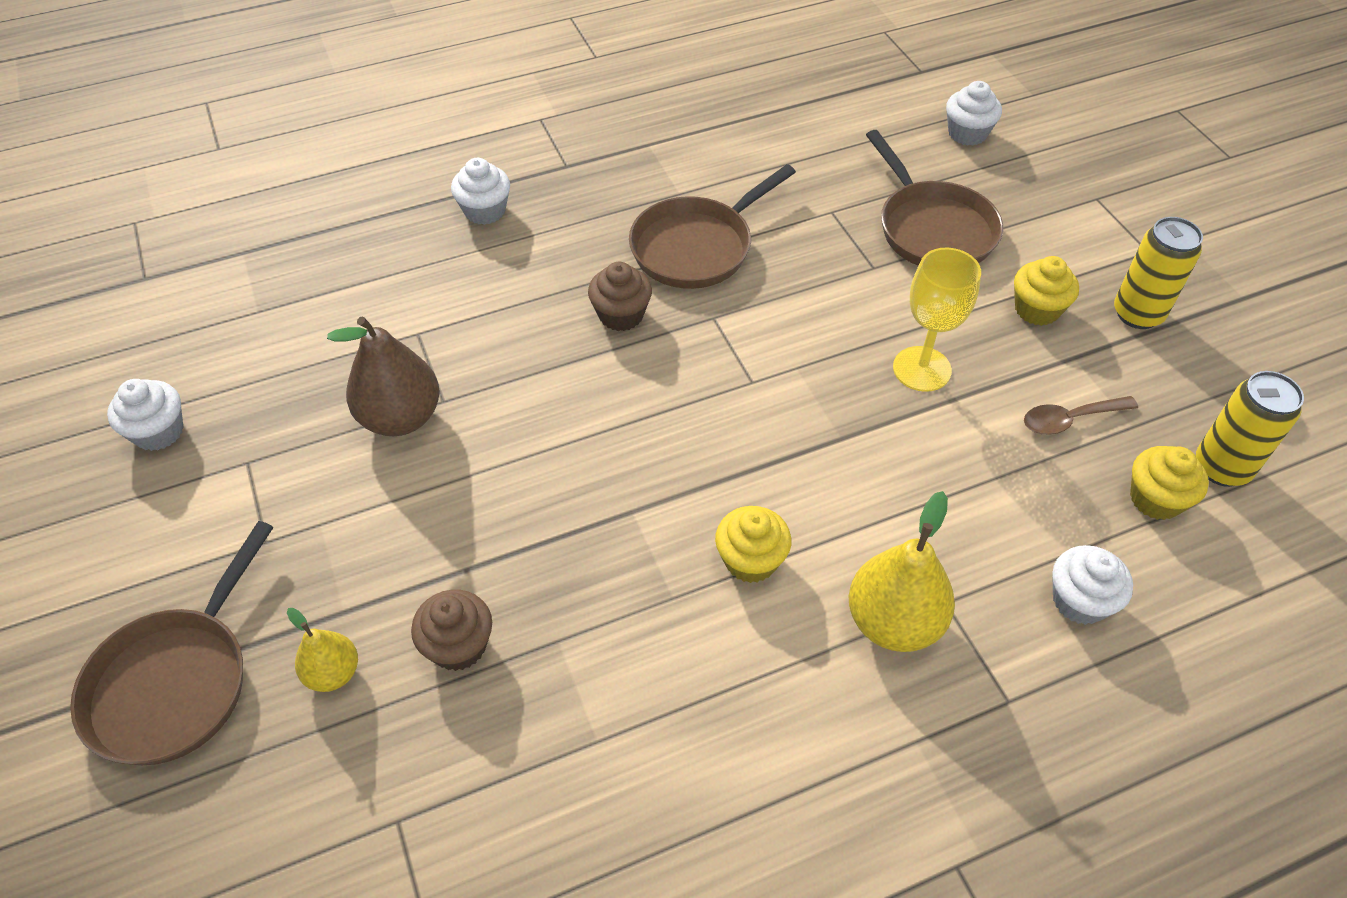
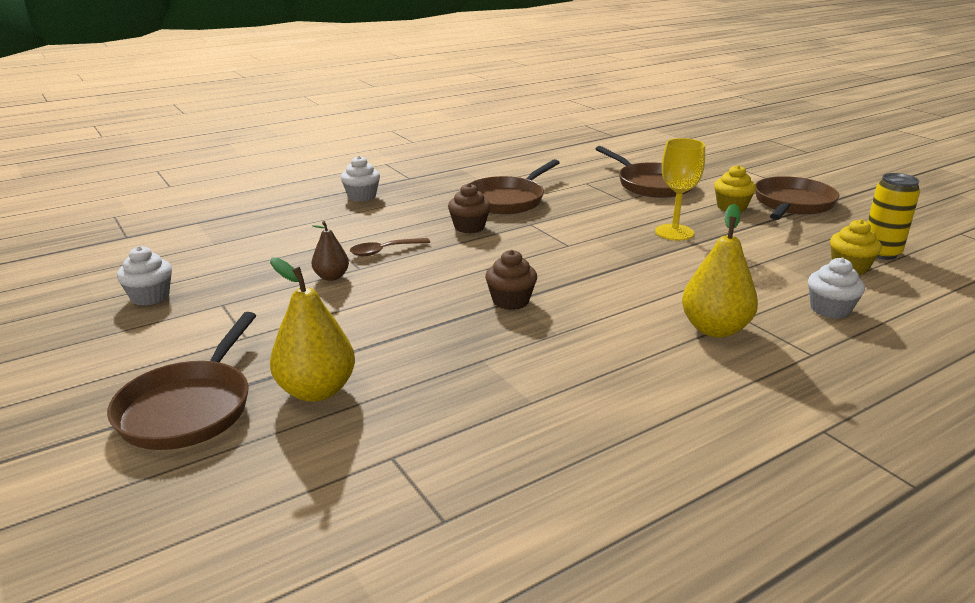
camera: 10 degrees left, 25 degrees down
yellow pear [287,608,358,692] -> yellow pear [270,257,355,402], size x1.74
brown pear [327,317,440,436] -> brown pear [312,221,349,281], size x0.57
brown cupcake [411,590,492,671] -> brown cupcake moved to [485,250,537,310]
yellow cupcake [715,506,791,583] -> none
white cupcake [946,81,1002,146] -> none
brown spoon [1024,396,1138,435] -> brown spoon moved to [350,238,430,256]
yellow can [1114,217,1203,329] -> brown pan [755,176,840,220]

